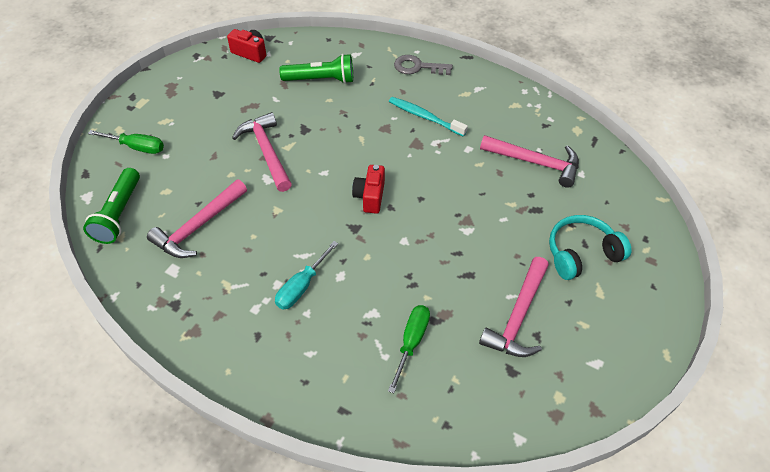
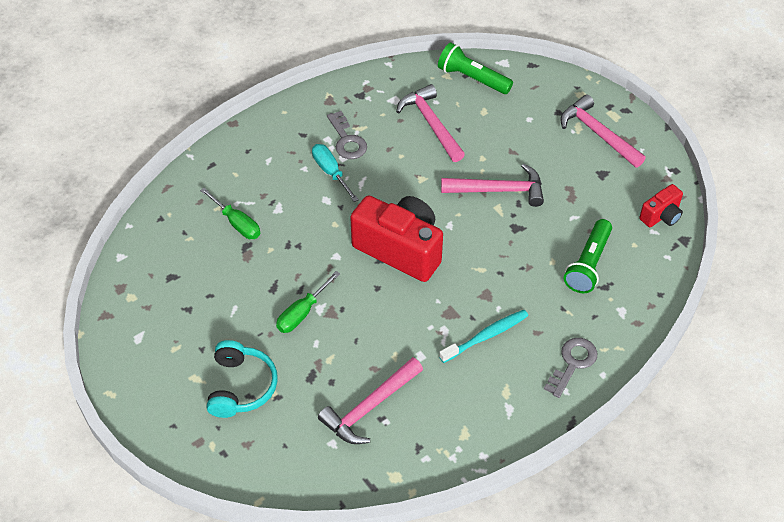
camera: 115 degrees right, 0 degrees up
green screwdriver [88,130,164,154] -> green screwdriver moved to [276,271,340,333]
red camera [352,165,385,214] -> red camera [350,195,443,282], size x2.03
pink hammer [479,257,549,357] -> pink hammer moved to [560,94,646,168]
none -> grey key [327,111,367,159]

